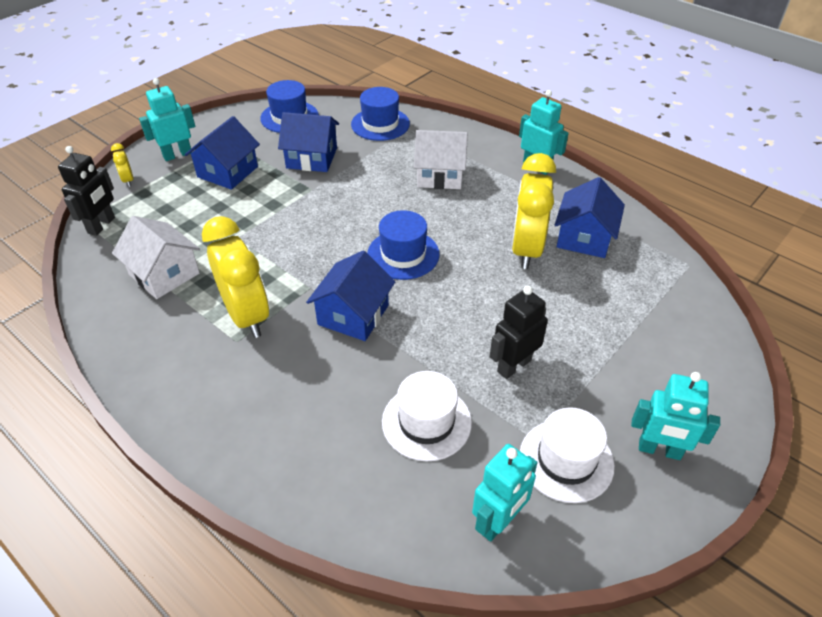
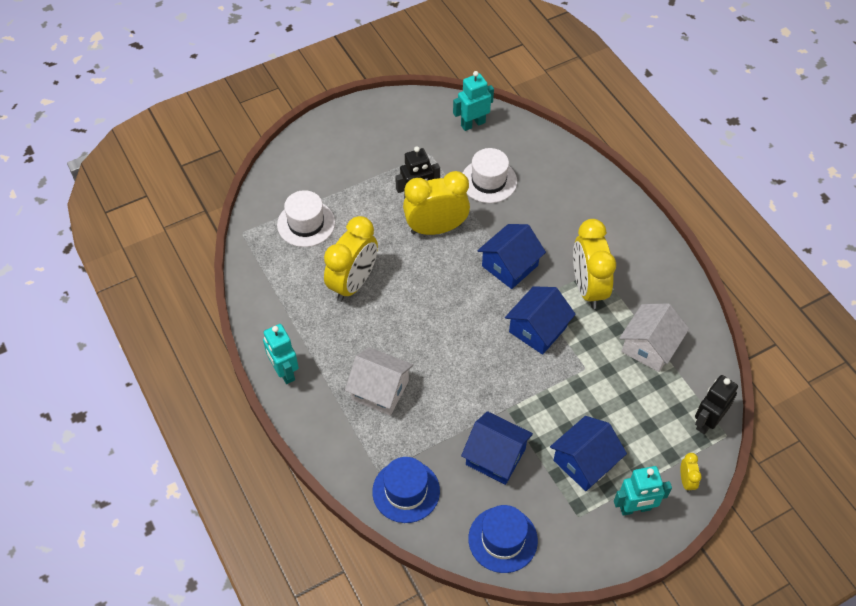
camera: 160 degrees left, 10 degrees up
white house [112,216,200,299] -> white house turned 60 degrees clockwise [619,303,689,372]
blue hat [367,210,440,280] -> none
white hat [520,407,615,503] -> white hat moved to [277,190,335,247]
blue house [555,177,625,258] -> blue house moved to [505,286,576,355]
turquoise robot [631,372,720,460] -> none
none -> yellow clock [403,171,470,235]

